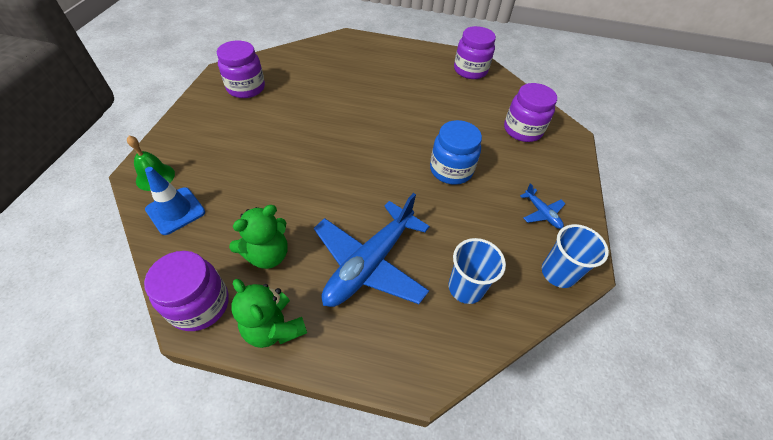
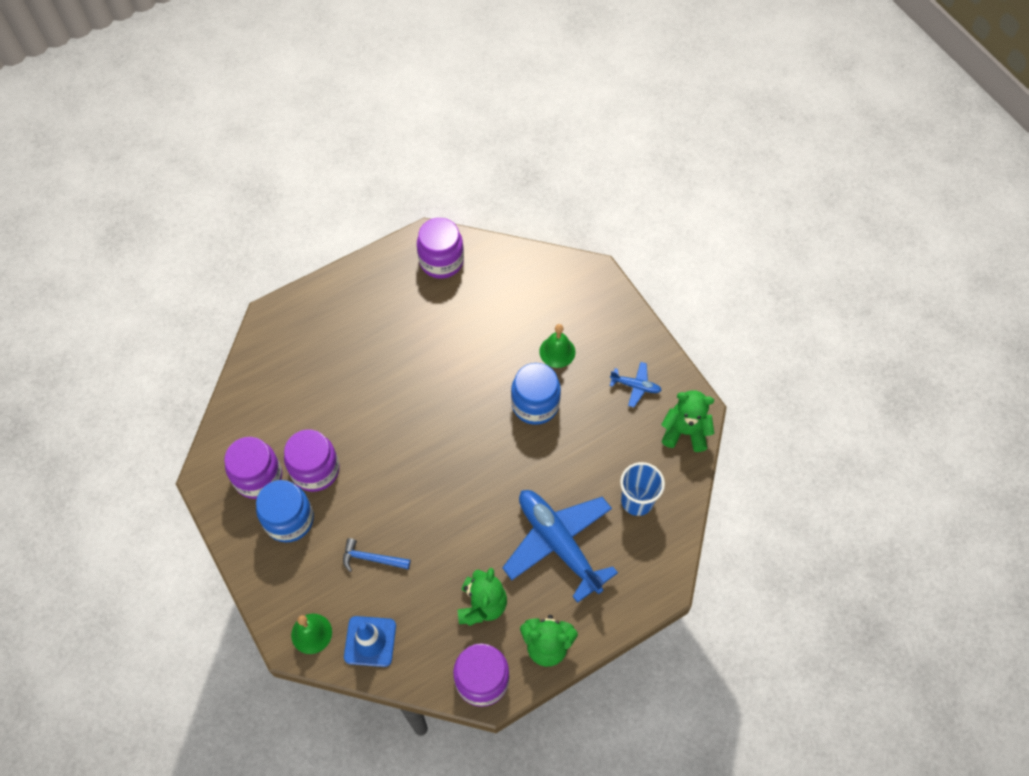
camera: 40 degrees left, 10 degrees up
blue plane [314,193,430,307] -> blue plane turned 150 degrees clockwise [502,490,618,603]
purple jar [504,83,557,142] -> purple jar moved to [284,430,340,492]
blue cup [542,224,609,288] -> green teddy bear [661,390,714,452]
none -> blue jar [256,480,314,542]
none -> blue hammer [343,538,411,572]
none -> green bell [539,324,576,368]

